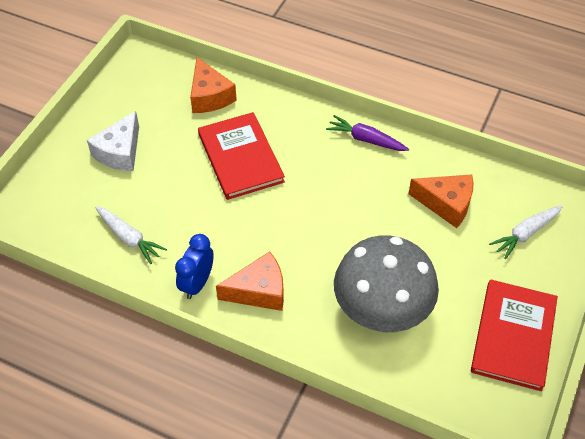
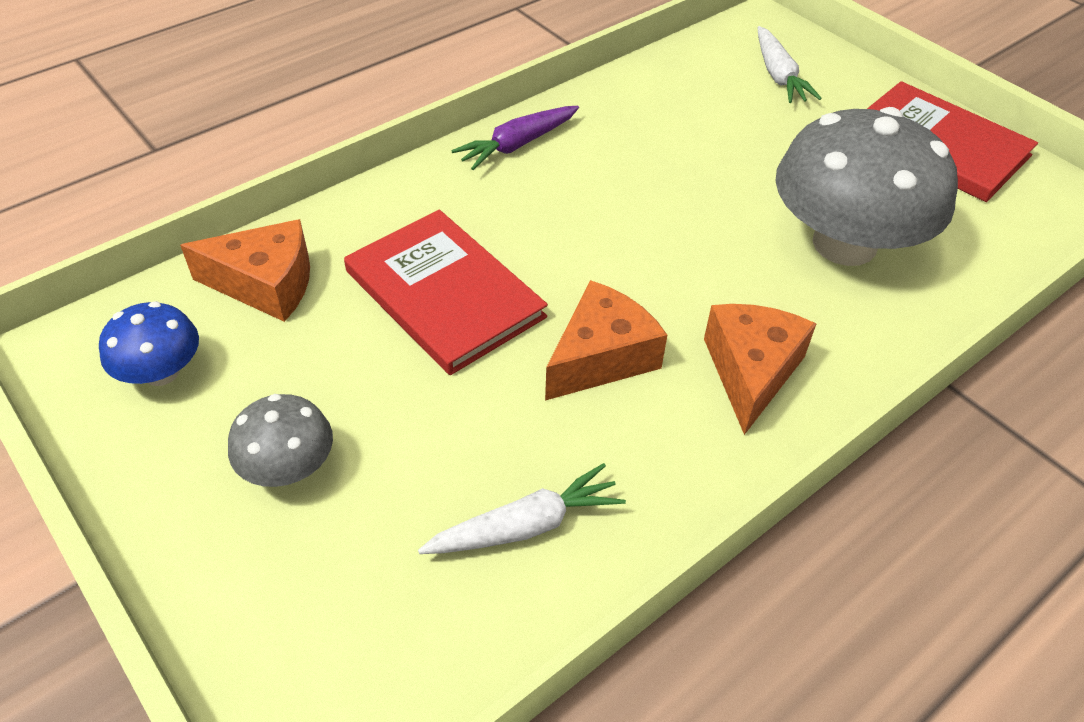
camera: 65 degrees left, 5 degrees down
white cheese [87,111,139,171] -> grey mushroom [228,394,333,487]
blue clock [175,234,214,299] -> none
red book [198,112,285,200] -> red book turned 45 degrees clockwise [344,210,548,375]
orange cheese [408,175,473,228] -> orange cheese moved to [545,280,667,401]
none -> blue mushroom [99,301,199,386]

